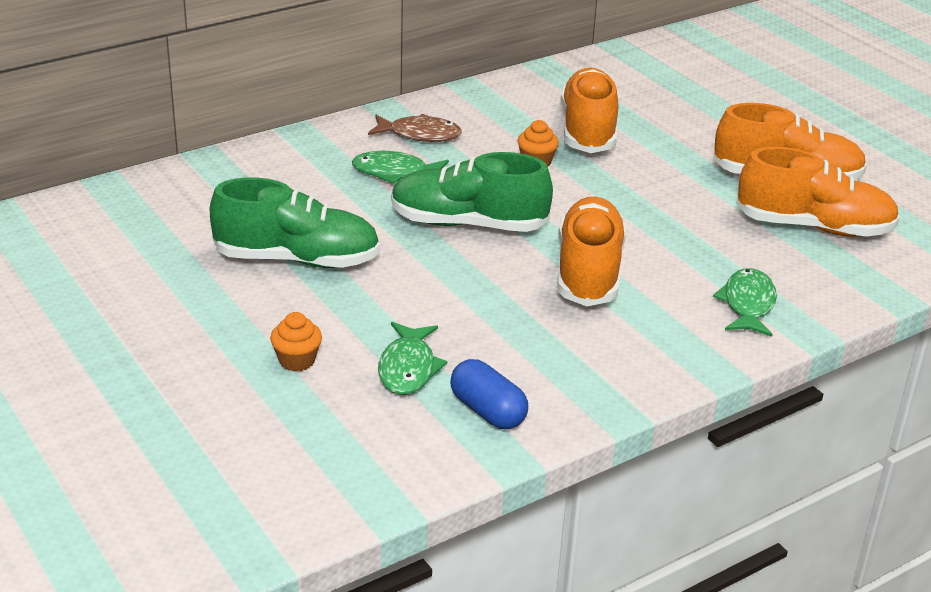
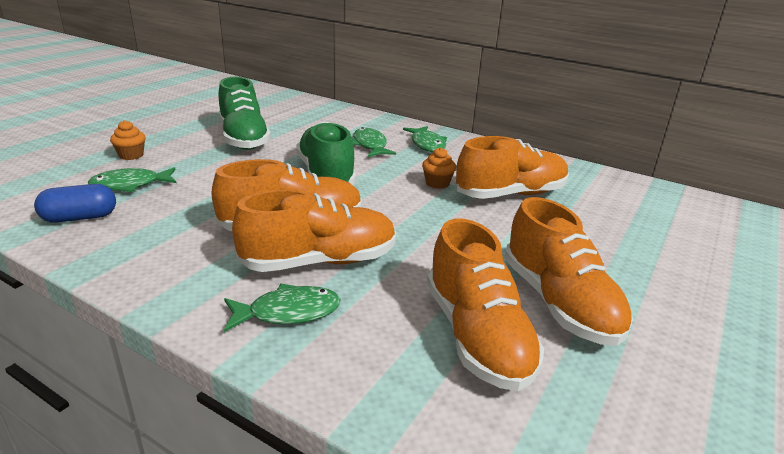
camera: 65 degrees right, 5 degrees down
brown fish [368,114,462,142] -> green fish [403,126,447,152]
blue capsule [450,359,528,429] -> blue capsule turned 45 degrees clockwise [34,184,116,223]
none -> orange shoe [232,189,396,272]

